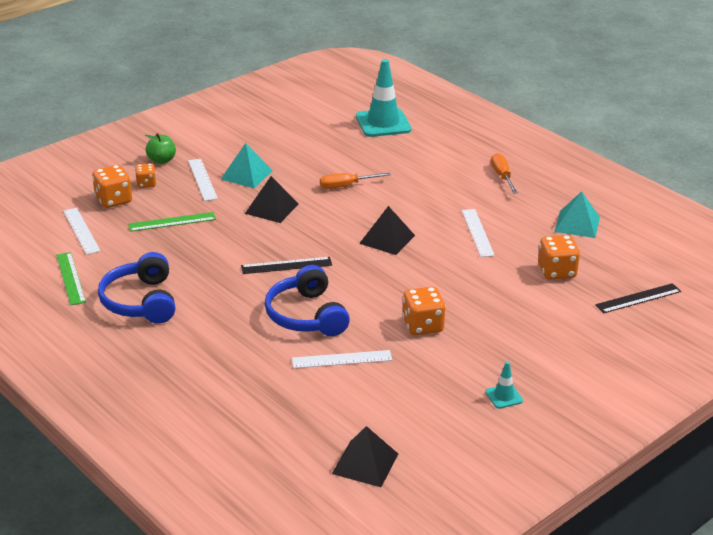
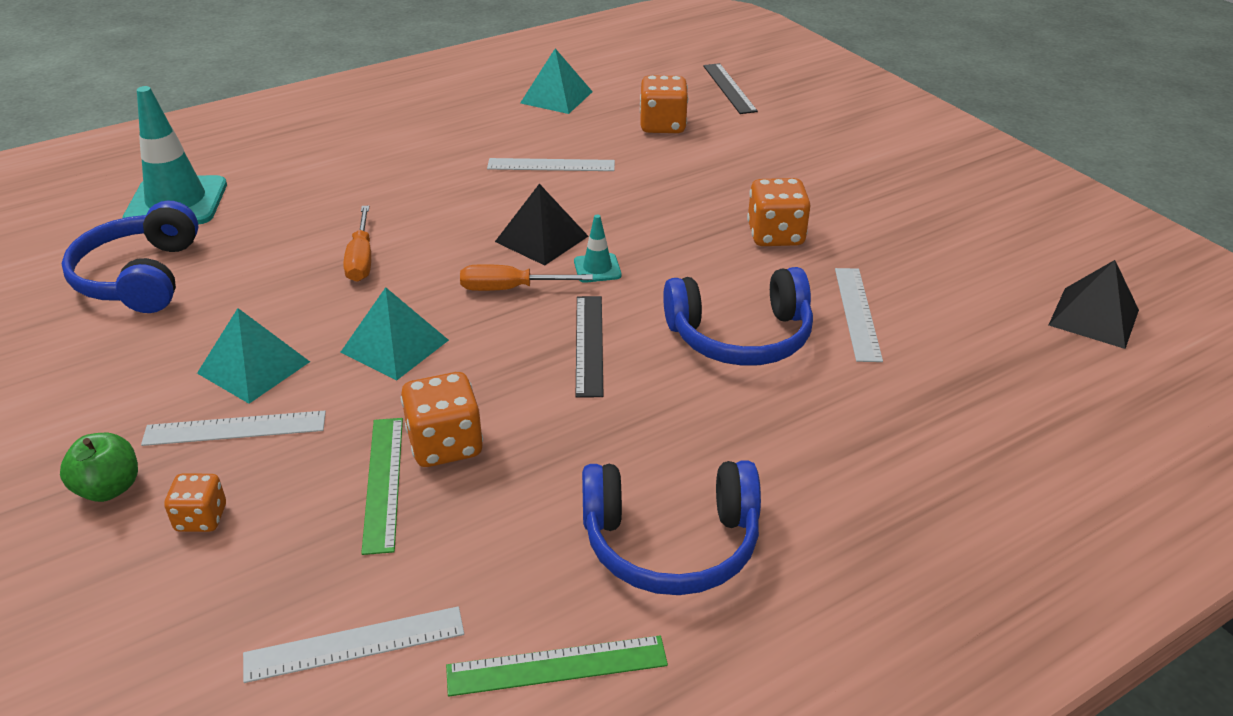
camera: 80 degrees left, 5 degrees up
orange dice [92,165,132,208] -> orange dice moved to [401,372,483,467]
black pyramid [245,176,298,223] -> turquoise pyramid [341,287,449,380]
turquoise traffic cone [485,361,523,409] -> turquoise traffic cone moved to [574,215,622,283]
orange screwdriver [491,153,518,194] -> orange screwdriver moved to [460,264,593,291]
none -> blue headphones [62,200,198,313]

